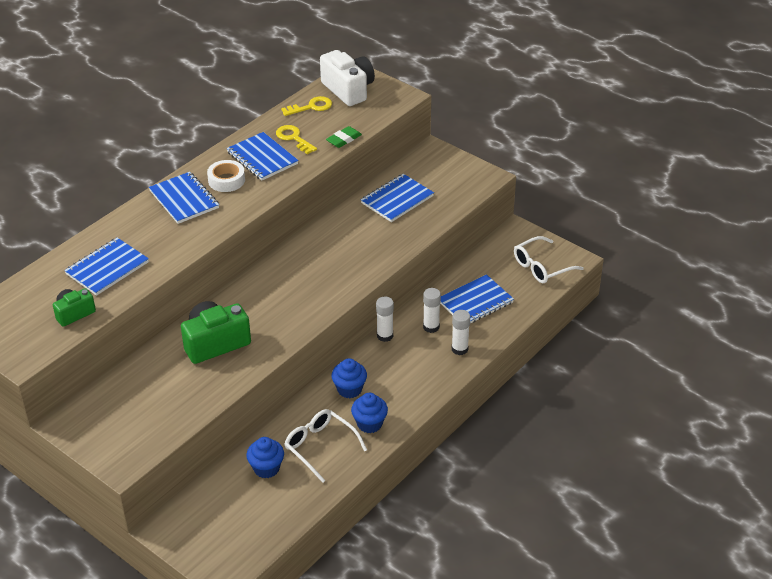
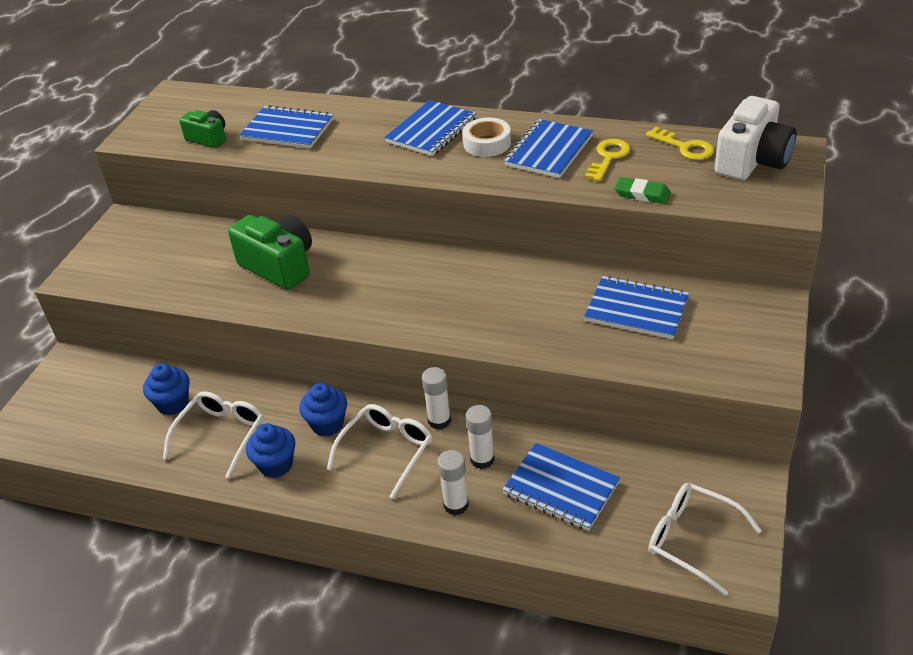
camera: 70 degrees right, 0 degrees up
none -> white glasses [327,404,433,499]

